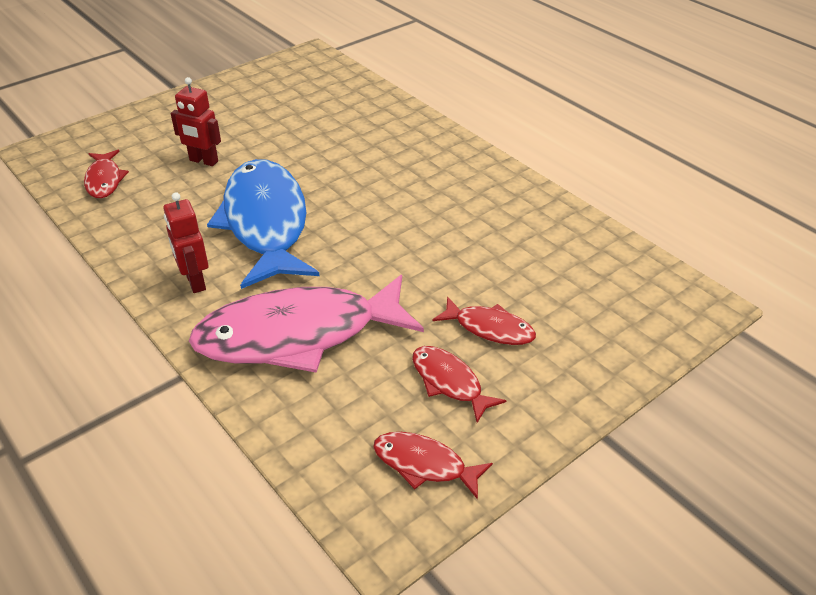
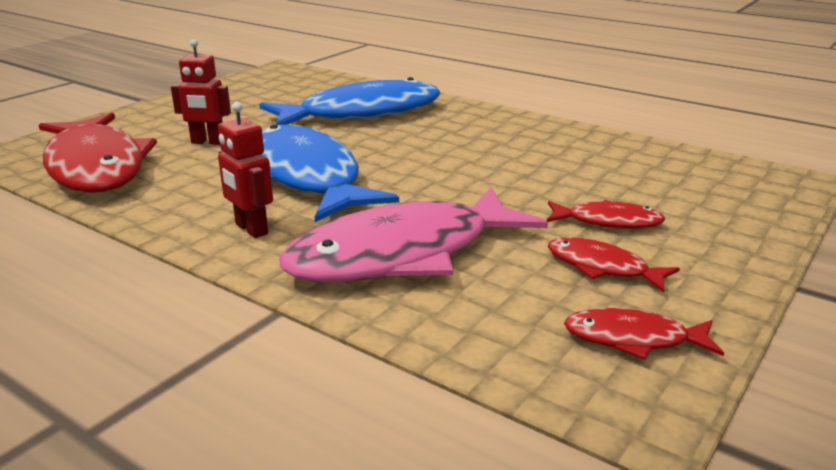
camera: 15 degrees left, 15 degrees down
red fish [84,150,129,198] -> red fish [39,113,157,193], size x2.18
none -> blue fish [259,77,441,125]

